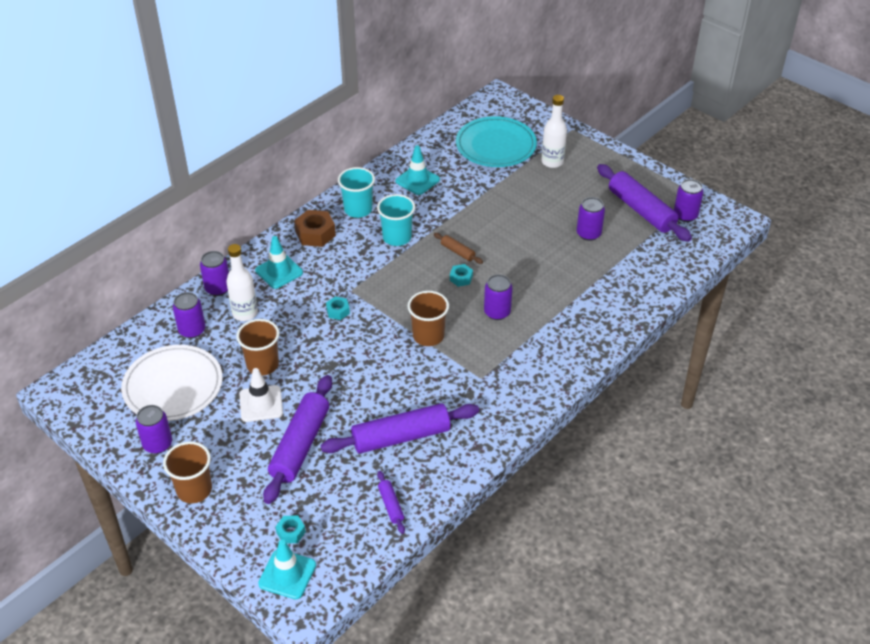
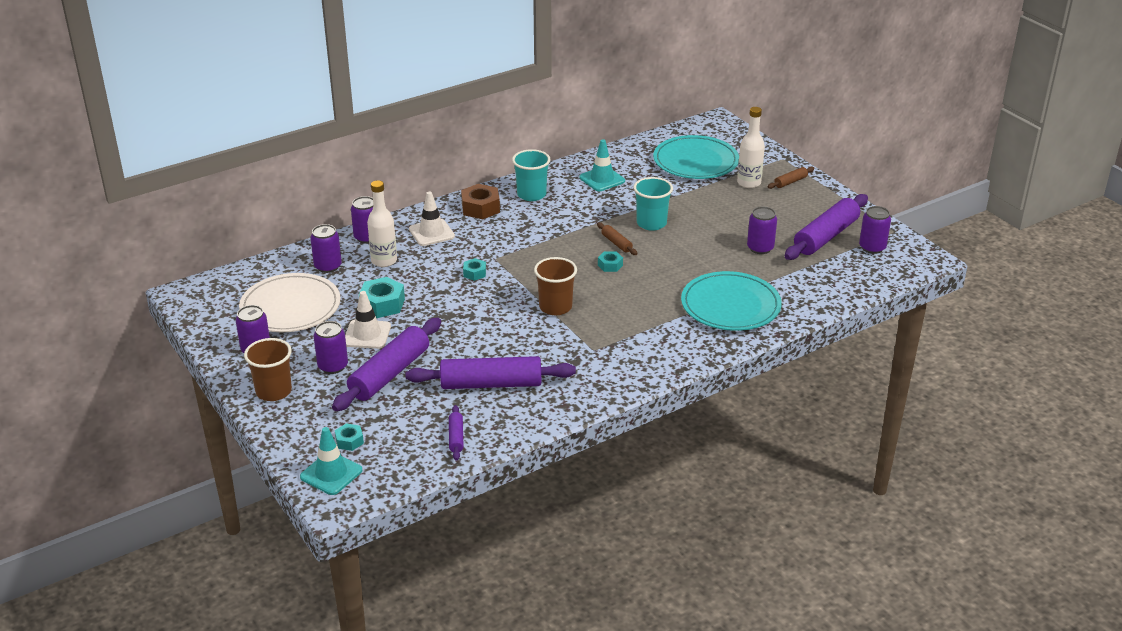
camera: 15 degrees right, 10 degrees down
brown cup [236,319,279,376] -> turquoise nut [359,277,405,318]
turquoise traffic cone [255,236,303,289] -> white traffic cone [409,192,455,246]
turquoise cup [377,194,415,246] -> turquoise cup moved to [633,177,673,231]
purple can [484,274,512,320] -> purple can moved to [314,321,348,374]
purple rolling pin [597,164,692,242] -> purple rolling pin turned 60 degrees clockwise [785,194,868,260]
none -> turquoise plate [681,271,782,331]
none -> brown rolling pin [767,167,815,189]

